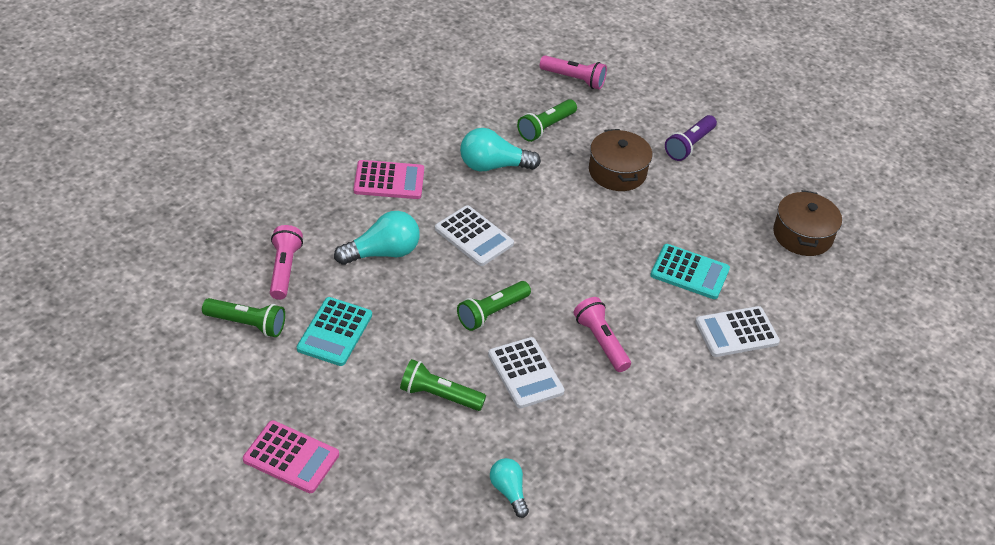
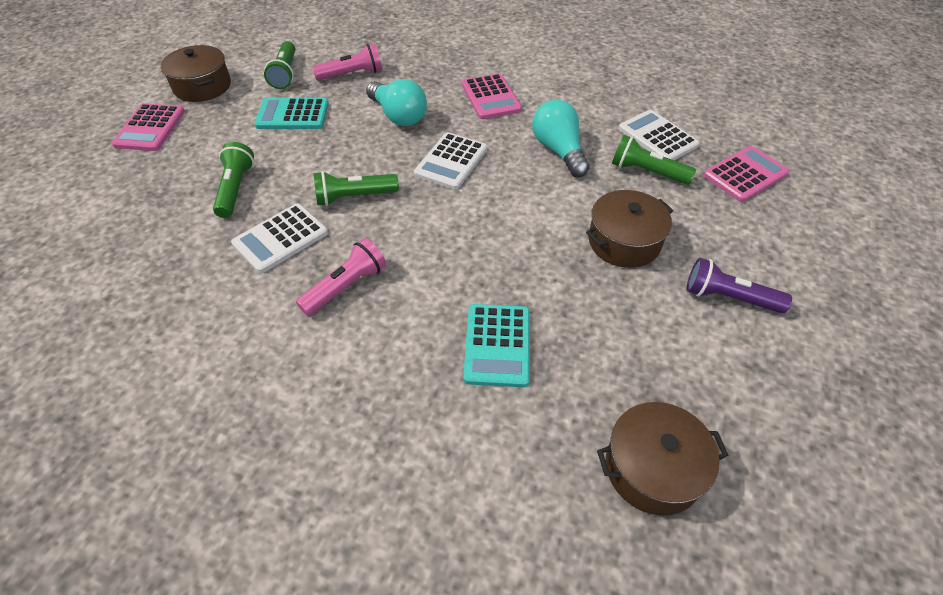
camera: 75 degrees right, 5 degrees up
green flashlight [457,281,531,331] -> green flashlight turned 45 degrees counterclockwise [313,171,399,206]
turquoise light bulb [490,458,529,518] -> none
pink flashlight [540,55,607,89] -> pink calculator [703,146,789,202]
white calculator [695,306,780,357] -> white calculator moved to [618,110,700,160]
none -> brown pot [161,45,231,102]

